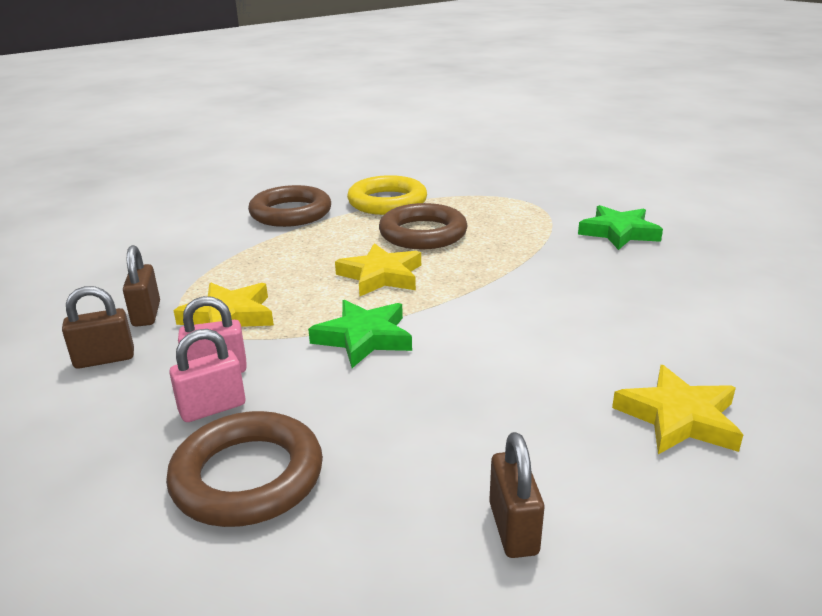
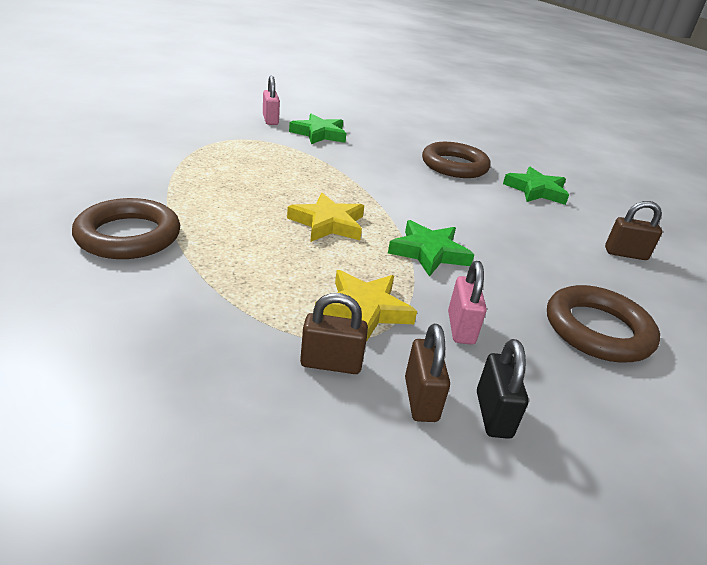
camera: 80 degrees left, 5 degrees up
pink padlock [169,329,245,422] -> pink padlock moved to [263,76,280,125]
yellow ring [347,175,427,215] -> none
brown ring [379,203,468,249] -> brown ring moved to [422,142,491,178]
yellow star [612,365,743,454] -> green star [503,167,569,205]
none -> black padlock [477,339,528,439]

